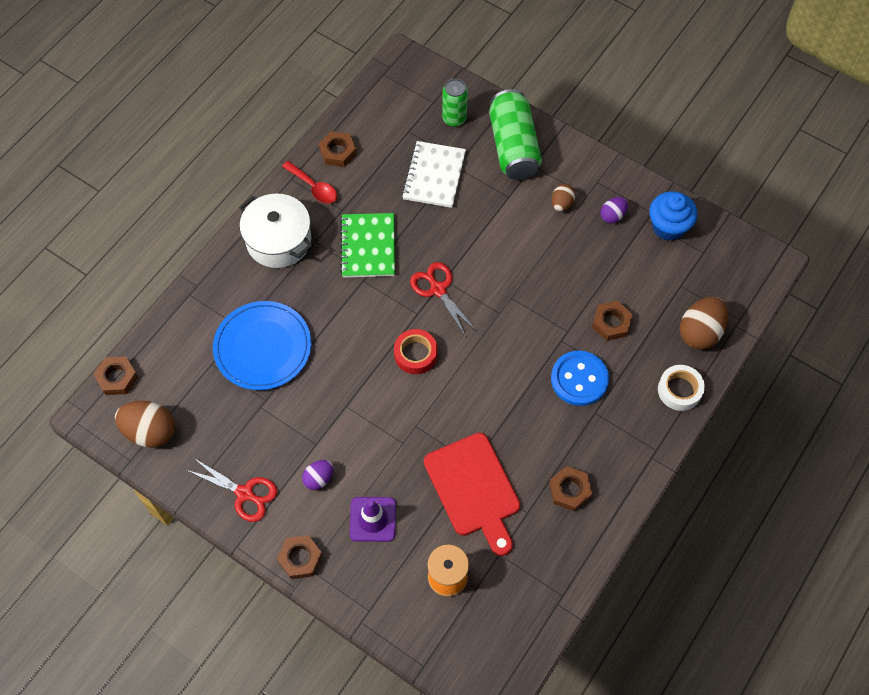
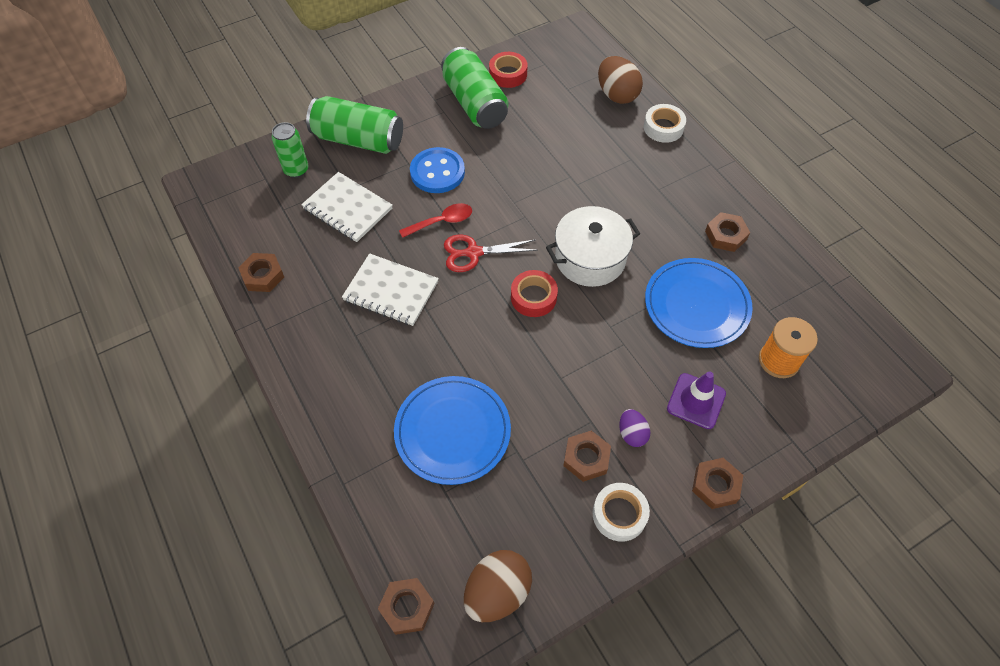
camera: 65 degrees left, 5 degrees down
red scissors [186,458,278,522] -> white tape [593,483,650,542]
white pot [239,193,312,268] -> white pot moved to [546,206,640,287]
red spoon [282,161,337,204] -> red spoon moved to [399,203,472,238]
green notebook [340,213,395,278] -> white notebook [342,253,439,326]
red cutting board [424,433,520,556] -> blue plate [645,258,753,348]
blue button [551,351,609,406] -> blue button moved to [410,147,465,193]
brown egg [552,184,576,211] -> none
brown nut [592,301,632,341] -> brown nut moved to [563,430,611,482]
purple egg [601,197,628,224] -> green can [441,47,508,129]
blue cupcake [649,191,697,241] -> red tape [489,52,528,88]

